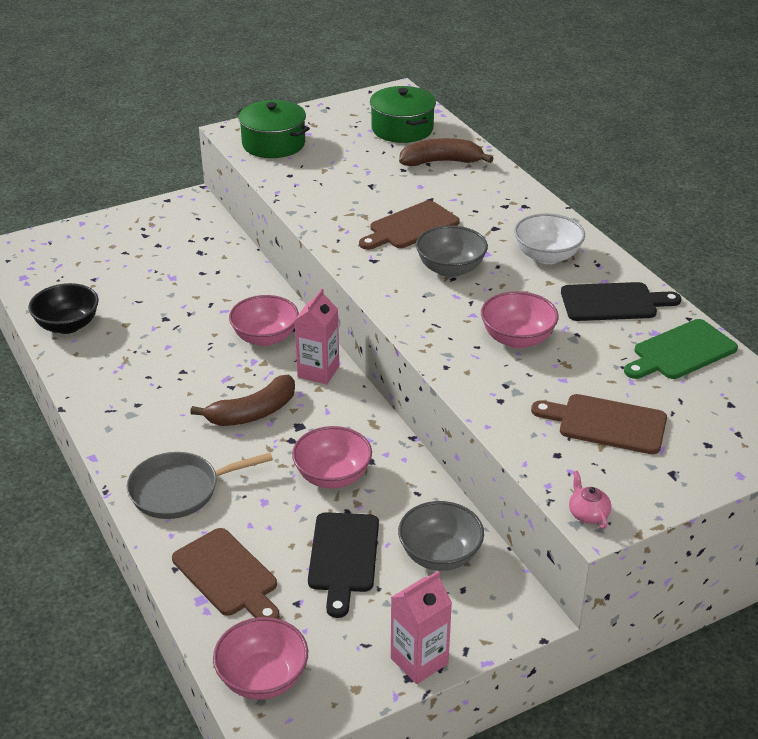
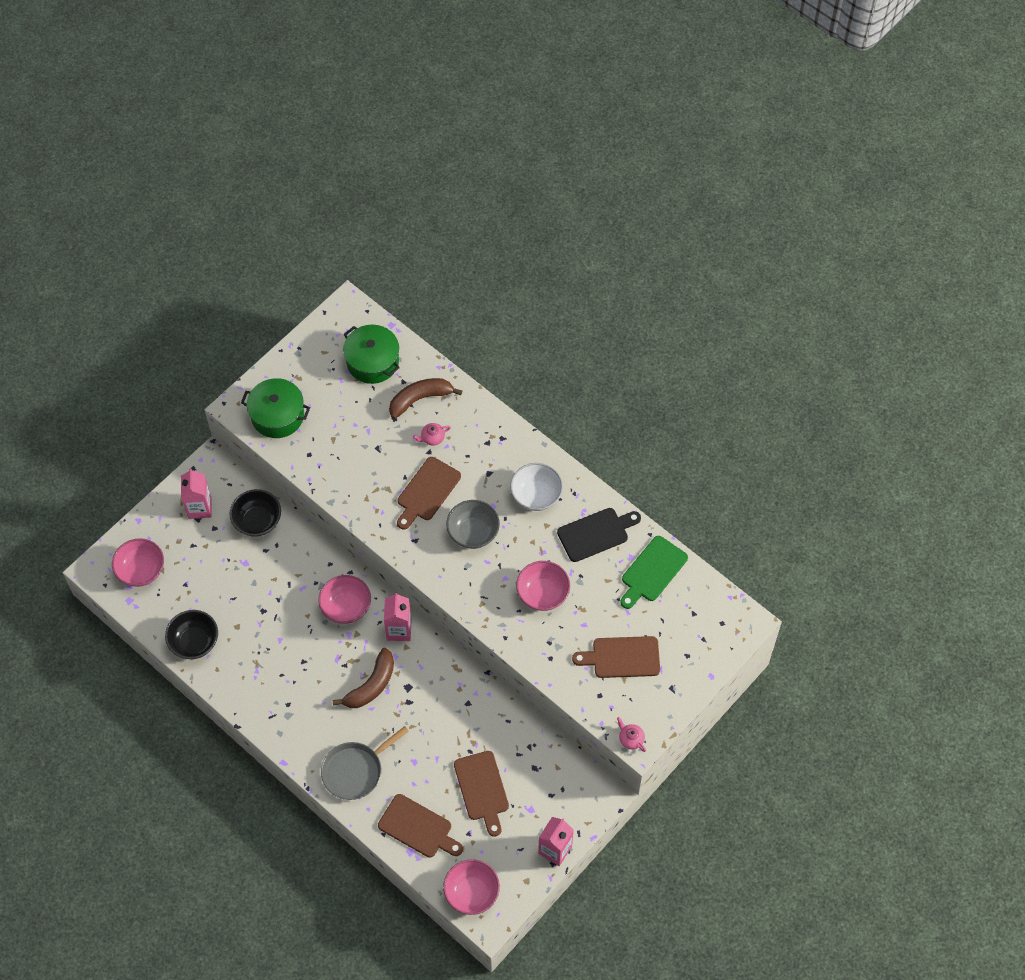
camera: 20 degrees left, 25 degrees up
pink bowl [292,426,372,489] -> pink bowl moved to [112,538,164,587]
black cutting board [308,512,379,618] -> brown cutting board [454,751,509,837]
grey bowl [398,501,484,571] -> none
none -> pink carton [181,468,211,519]
none -> black bowl [230,489,281,537]
none -> pink teapot [413,423,451,446]

